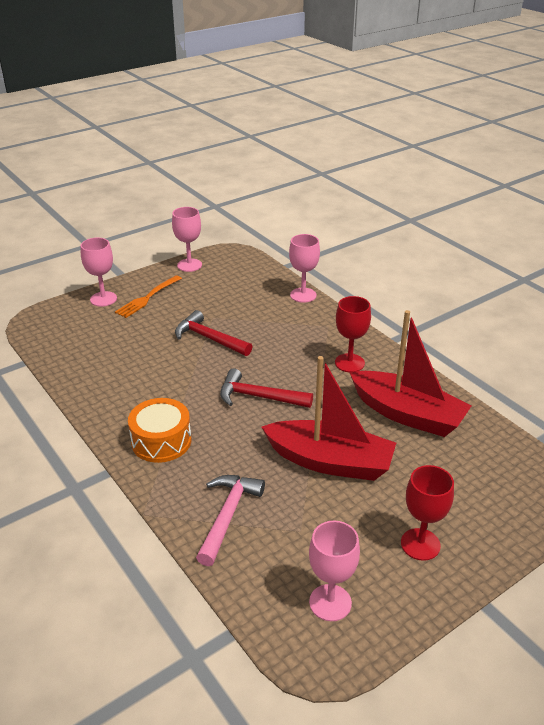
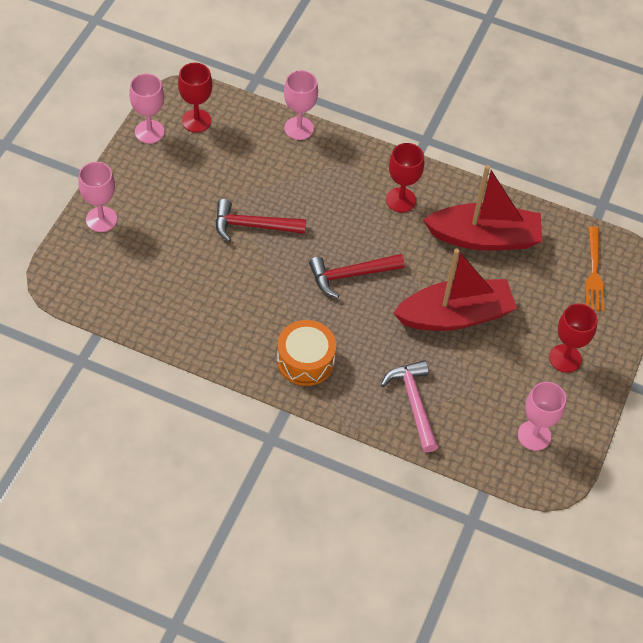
camera: 35 degrees left, 20 degrees up
orange fork [115,275,182,318] -> orange fork moved to [585,227,604,311]
none -> red goblet [178,63,212,132]

